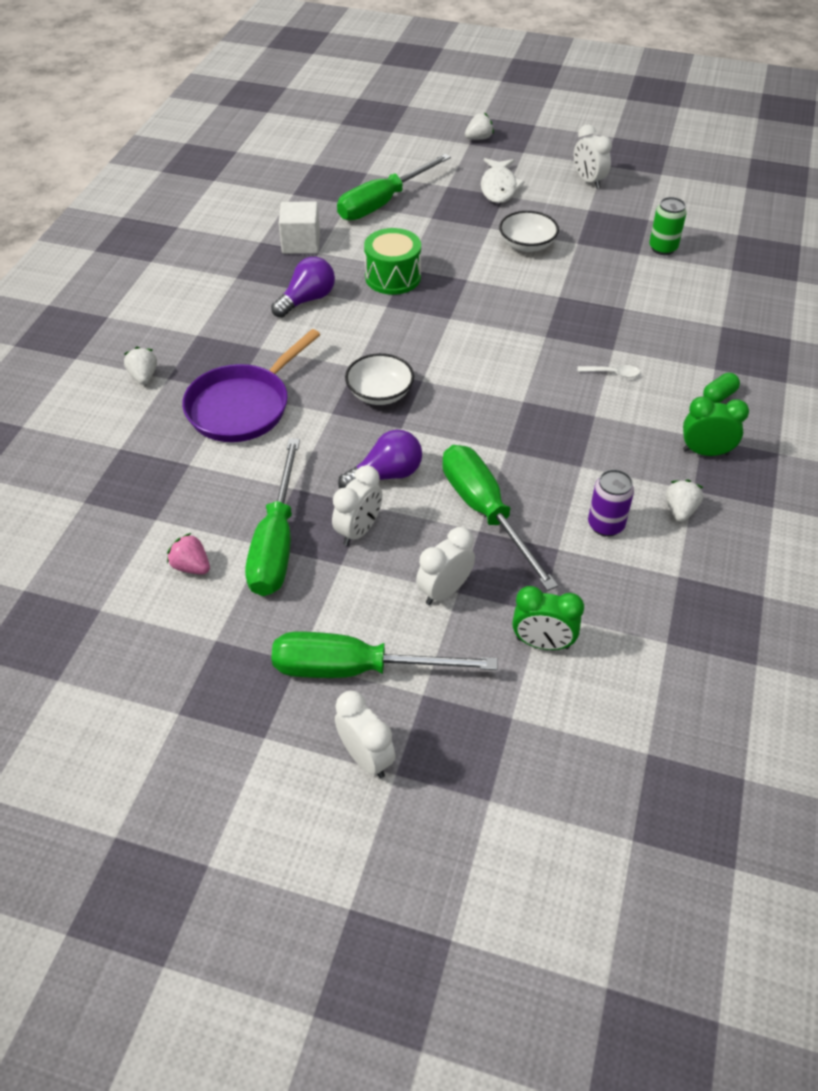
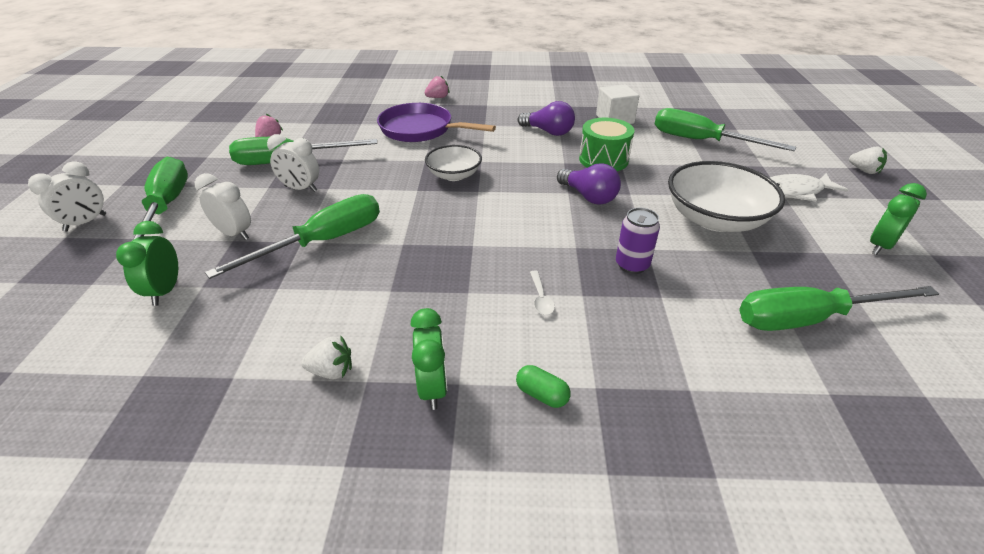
camera: 75 degrees right, 10 degrees down
white strawberry [124,347,157,385] -> pink strawberry [425,76,449,98]
purple light bulb [338,430,422,489] -> purple light bulb moved to [557,163,621,205]
white bowl [499,211,559,252] -> white bowl [668,161,785,232], size x1.69
white clock [574,125,612,189] -> green clock [870,183,927,255]
purple can [588,469,634,537] -> purple can moved to [616,208,660,274]
green can [649,197,687,255] -> green screwdriver [739,286,939,331]

